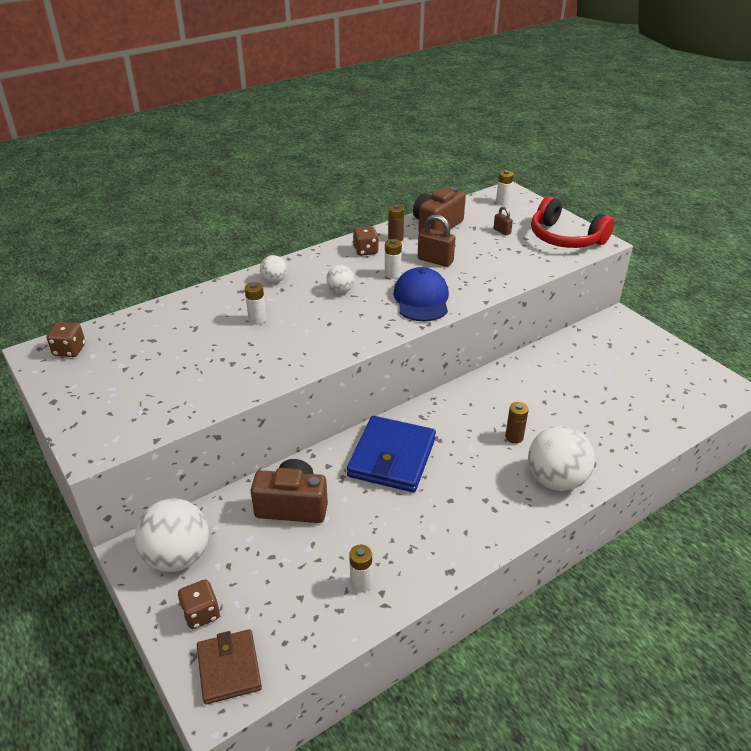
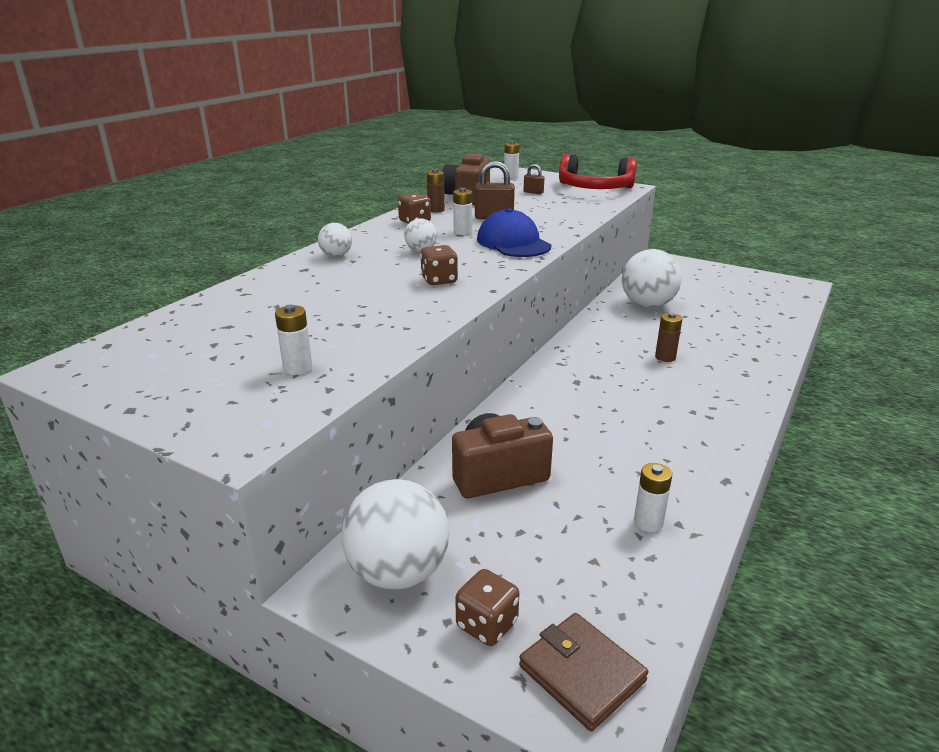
camera: 25 degrees left, 10 degrees down
brown dice [46,322,85,357] -> brown dice moved to [420,245,458,285]
white battery [244,282,267,325] -> white battery moved to [275,305,312,375]
blue wallet [347,416,436,492] -> none
white ball [528,426,595,491] -> white ball moved to [622,249,682,308]

